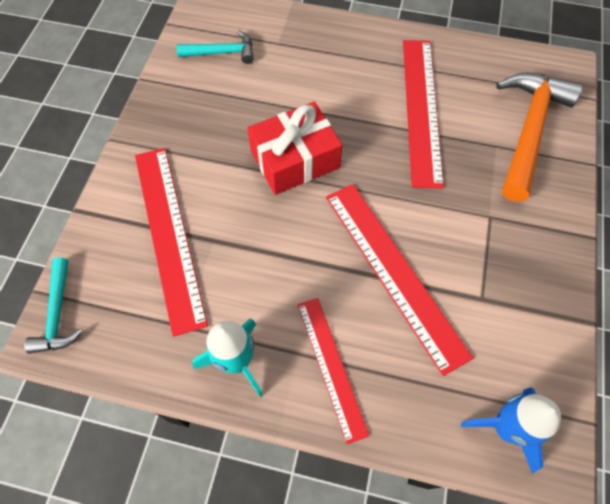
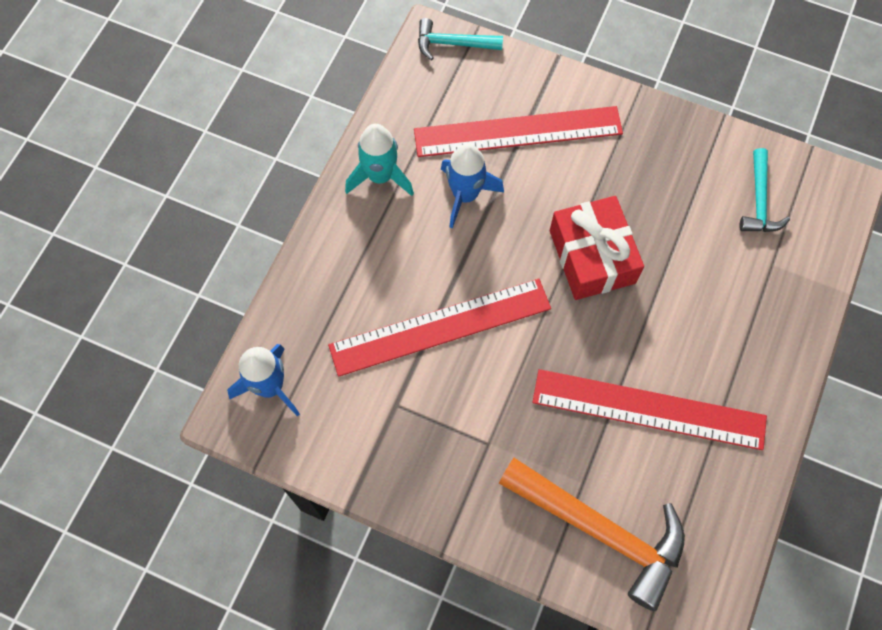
camera: 100 degrees right, 5 degrees up
red ruler [298,298,369,444] -> none
none -> blue rocket [441,143,504,229]

